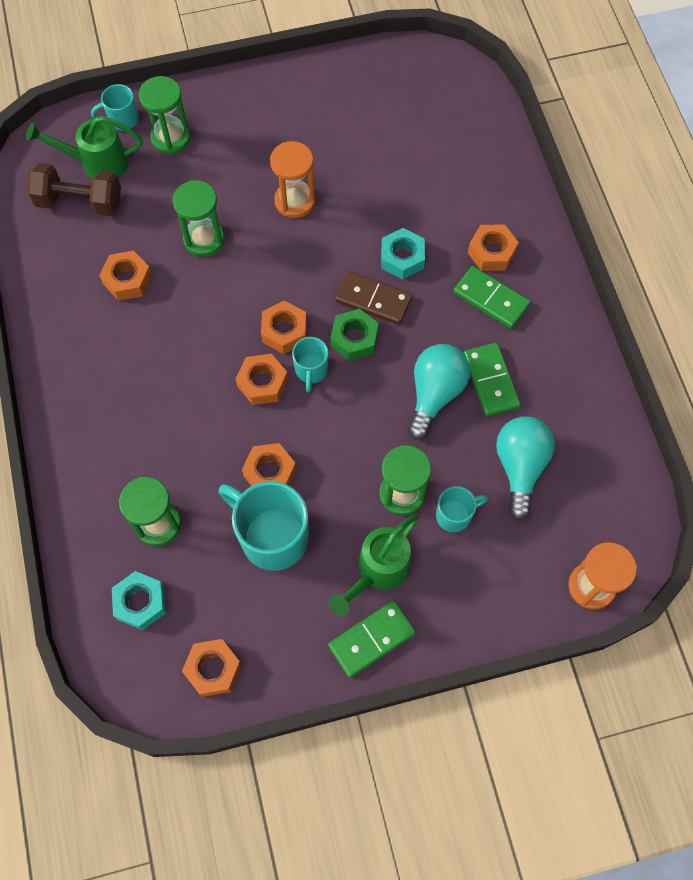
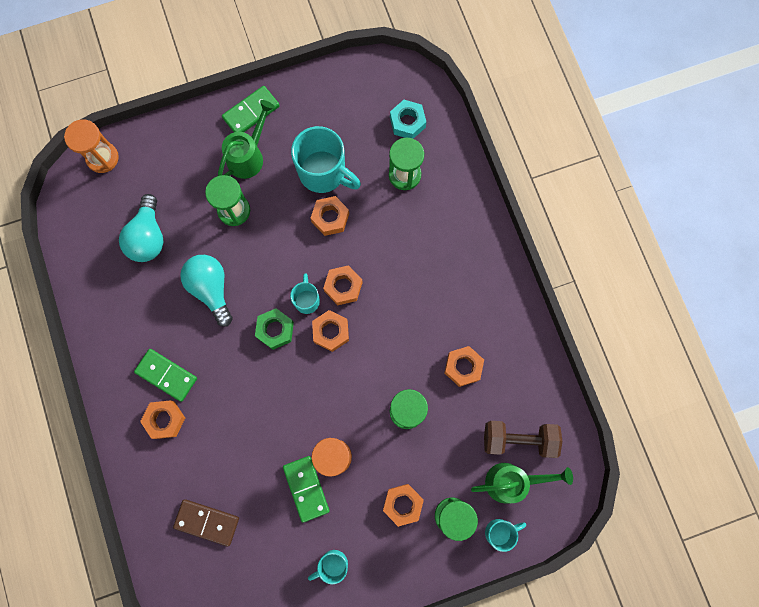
camera: 175 degrees right, 10 degrees up
orange nut [182,639,242,697] -> orange nut moved to [383,484,424,527]
brown domino [335,271,412,325] -> brown domino moved to [173,499,239,547]
turquoise nut [381,228,425,280] -> none
turquoise light bulb [408,344,470,440] -> turquoise light bulb turned 135 degrees clockwise [180,255,233,327]
turquoise mug [436,486,488,532] -> turquoise mug moved to [308,550,348,584]
green domino [463,343,521,417] -> green domino moved to [283,456,329,523]

